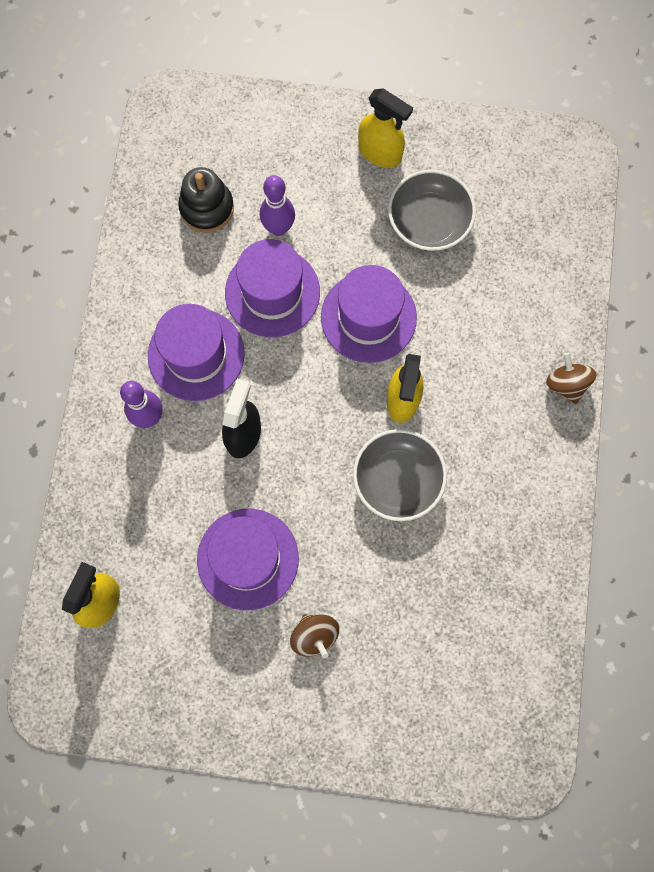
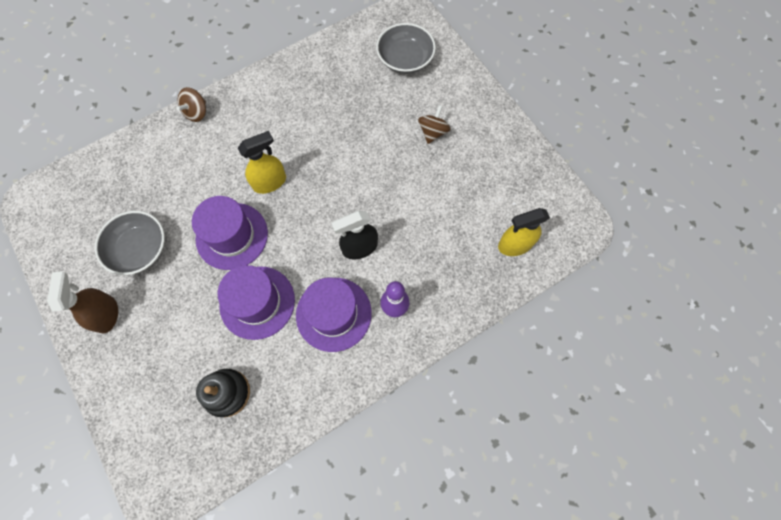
camera: 130 degrees left, 5 degrees down
purple hat [197,509,299,610] -> none
purple bowling pin [260,175,295,236] -> none
grey bowl [353,429,447,521] -> grey bowl moved to [376,23,436,74]
yellow spray bottle [358,88,413,168] -> brown spray bottle [47,271,118,333]

